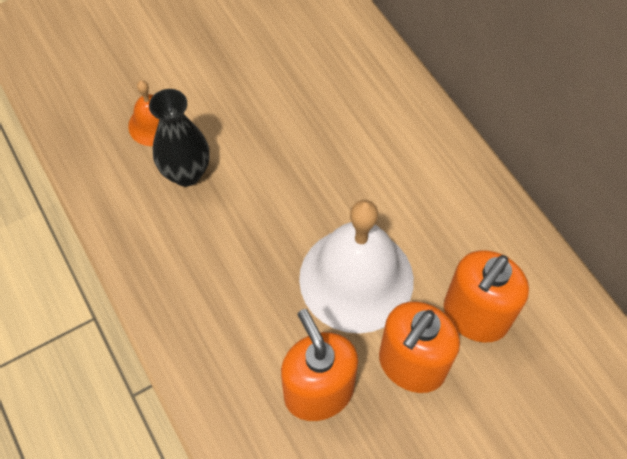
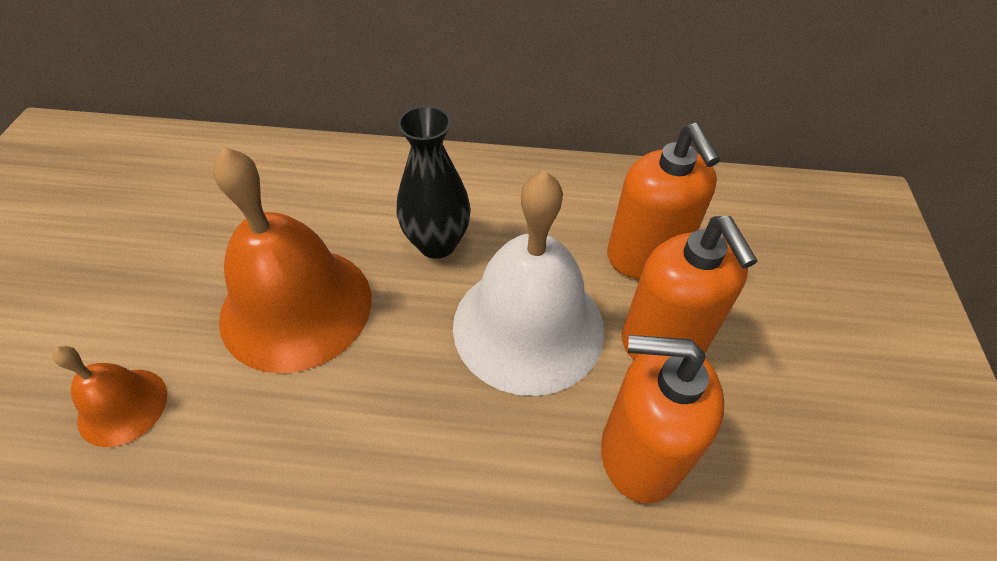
camera: 55 degrees left, 10 degrees down
black vase [149,89,210,187] -> black vase moved to [397,106,471,259]
none -> orange bell [213,147,372,373]

